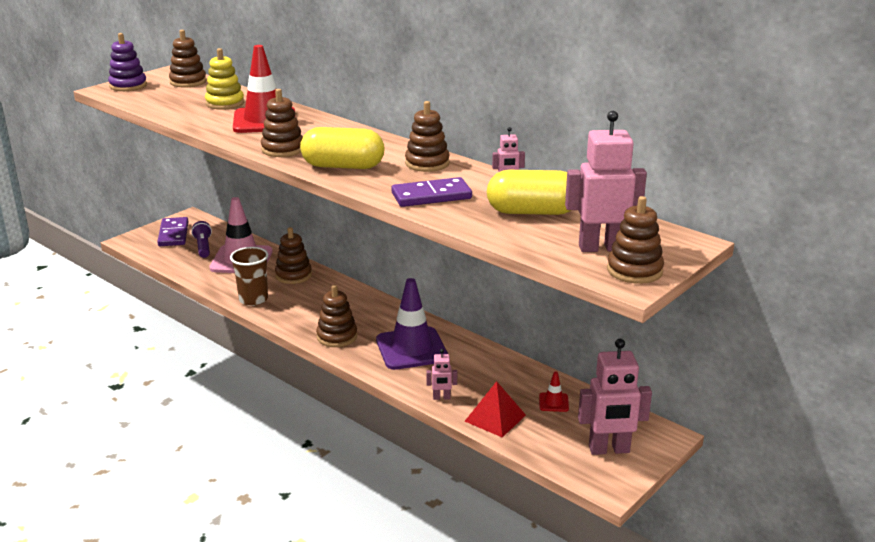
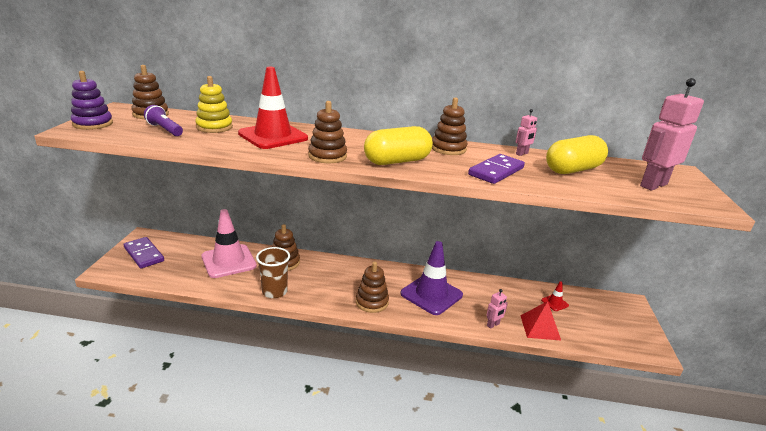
camera: 35 degrees left, 0 degrees up
purple flashlight [191,221,212,258] -> purple flashlight moved to [144,105,183,136]
pink robot [578,339,652,455] -> none
brown stacking toy [607,196,664,284] -> none

